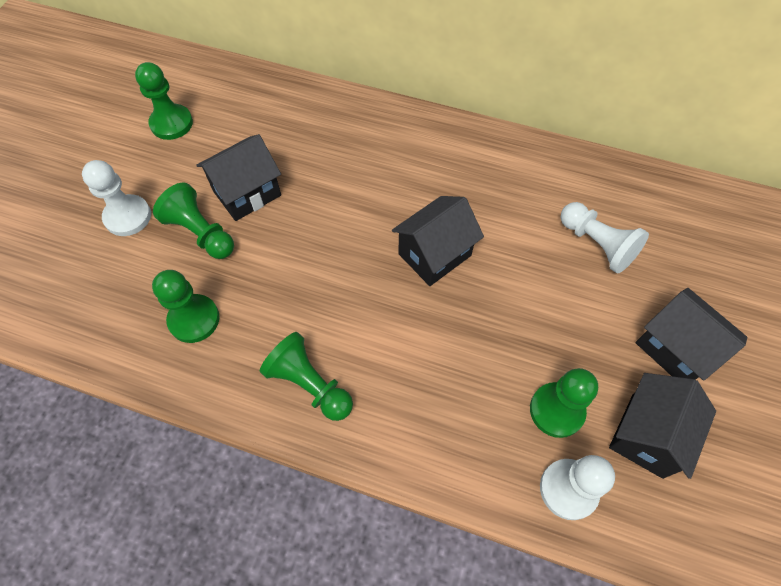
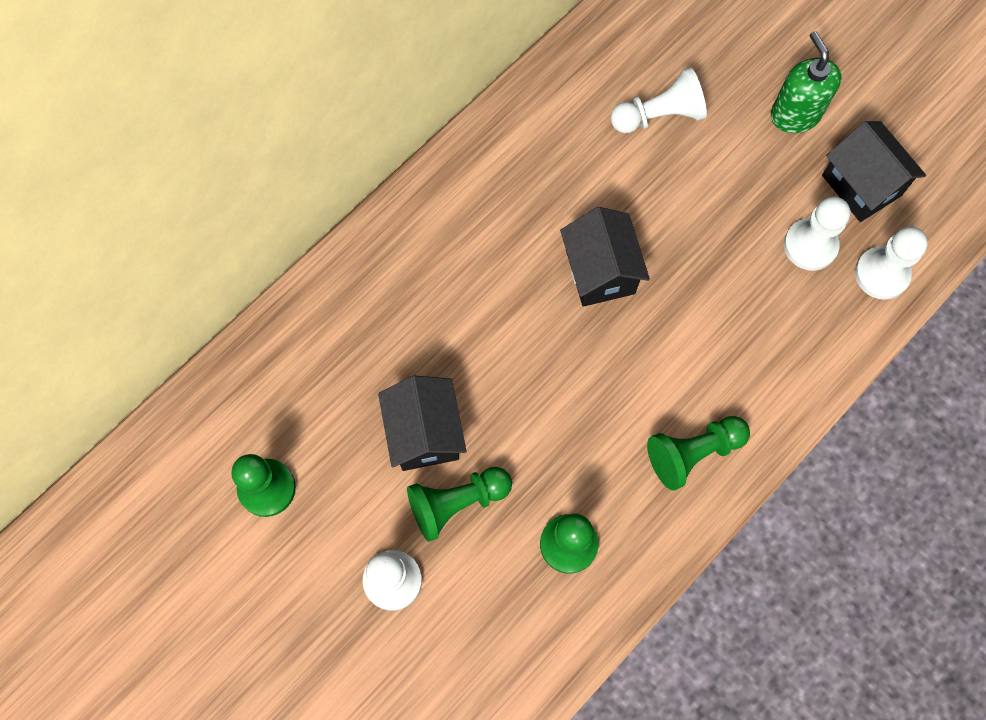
camera: 65 degrees left, 10 degrees up
green pawn [530,368,598,438] -> white pawn [784,196,850,271]
black house [636,288,747,381] -> green soap dispenser [771,31,841,133]

